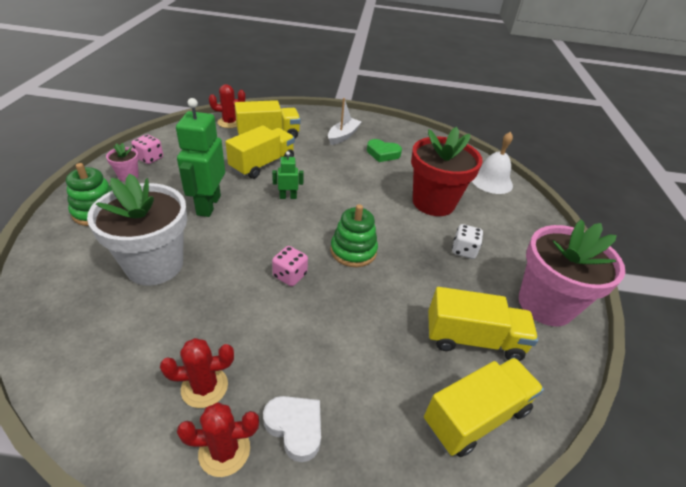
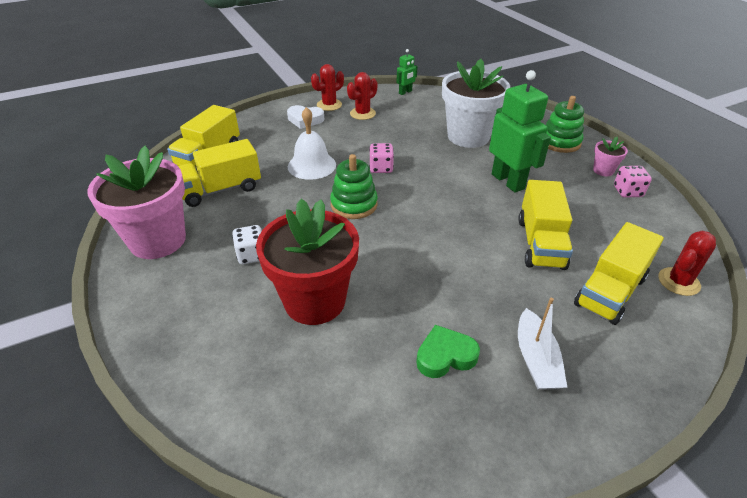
camera: 150 degrees right, 0 degrees up
green robot [272,151,304,199] -> green robot moved to [396,49,418,95]
white bell [472,132,513,194] -> white bell moved to [288,107,336,180]

